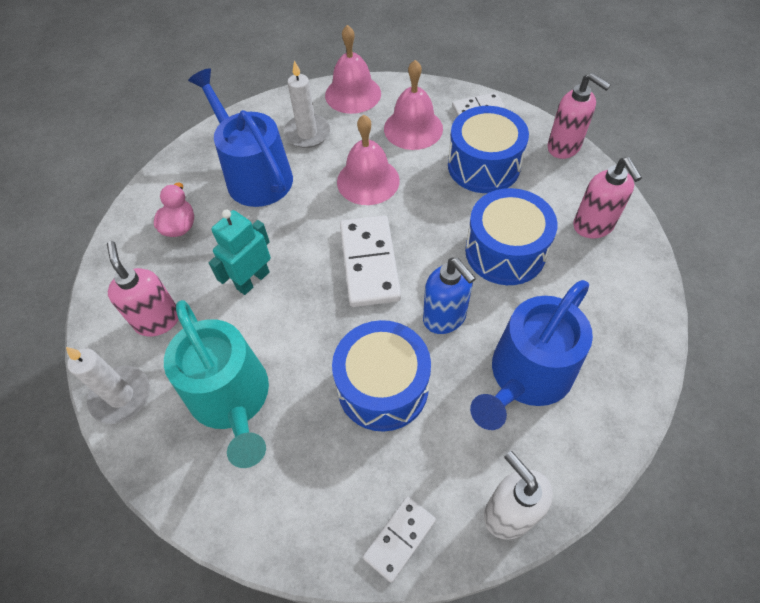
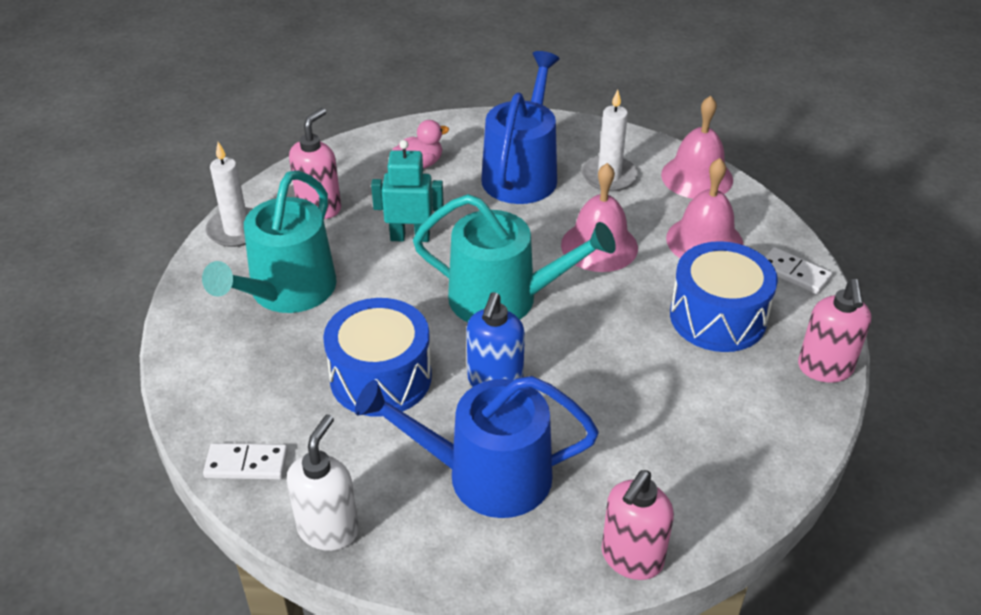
camera: 50 degrees right, 15 degrees down
white domino [340,215,401,307] -> turquoise watering can [413,194,616,322]
blue drum [465,188,557,285] -> none
pink soap dispenser [573,157,642,239] -> pink soap dispenser moved to [602,470,674,580]

